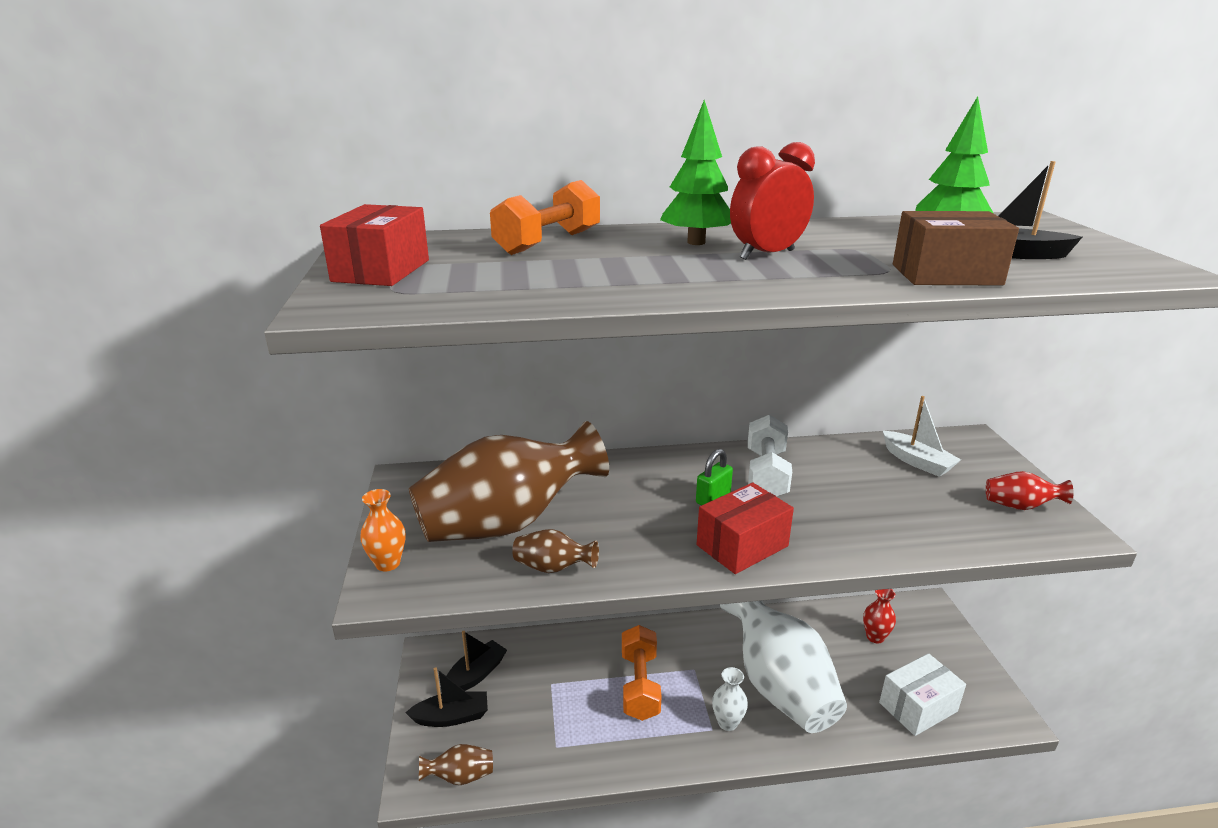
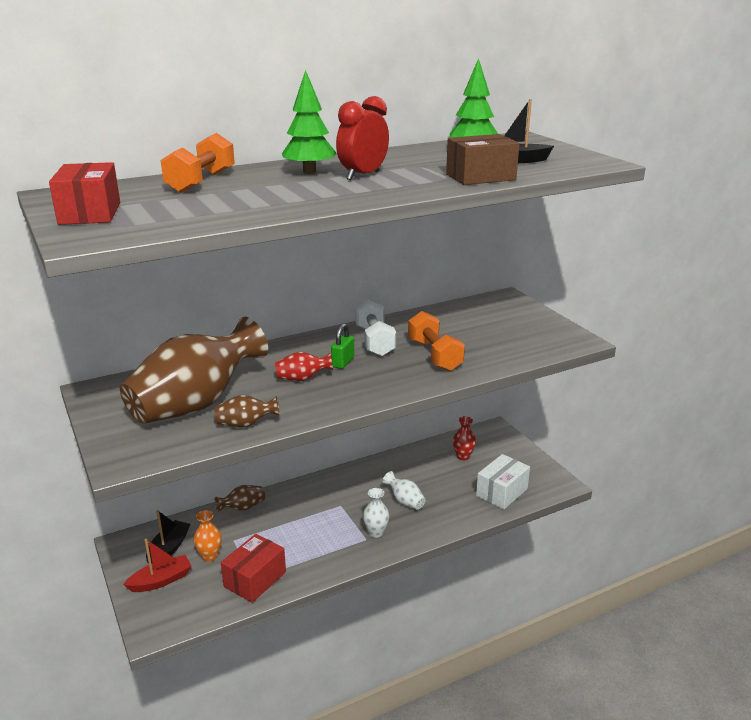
camera: 20 degrees left, 0 degrees up
orange vase [360,489,405,572] -> orange vase moved to [194,510,222,562]
black boat [406,667,488,727] -> red boat [123,539,192,592]
brown vase [419,744,493,785] -> brown vase moved to [214,485,265,512]
orange dumbbell [622,625,661,721] -> orange dumbbell moved to [408,311,465,371]
red box [697,482,794,574] -> red box moved to [221,534,286,603]
white vase [720,601,847,733] -> white vase [383,471,426,510], size x0.41
white boat [883,396,961,477] -> none
red vase [986,471,1074,510] -> red vase moved to [275,352,333,381]

